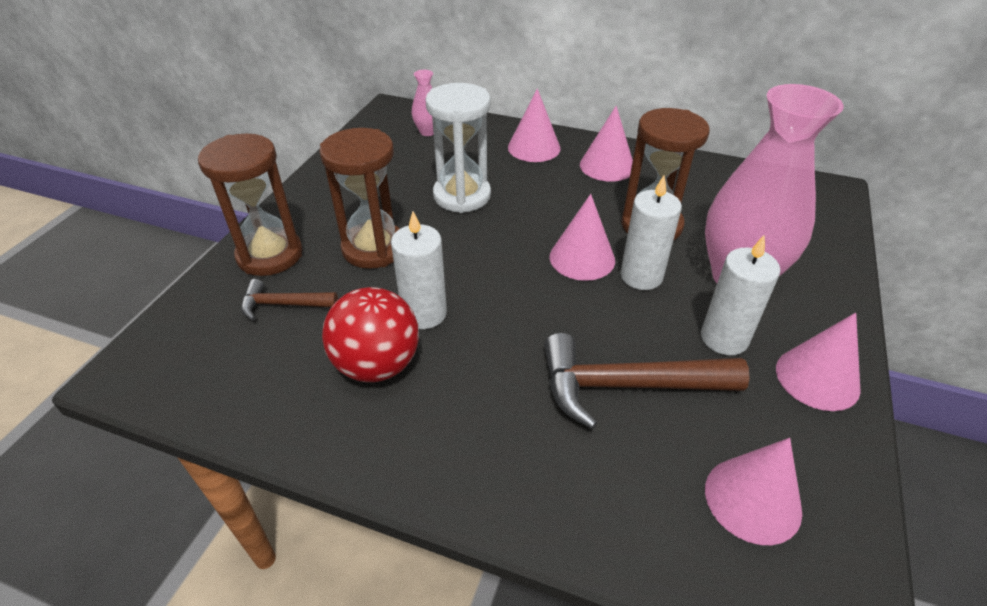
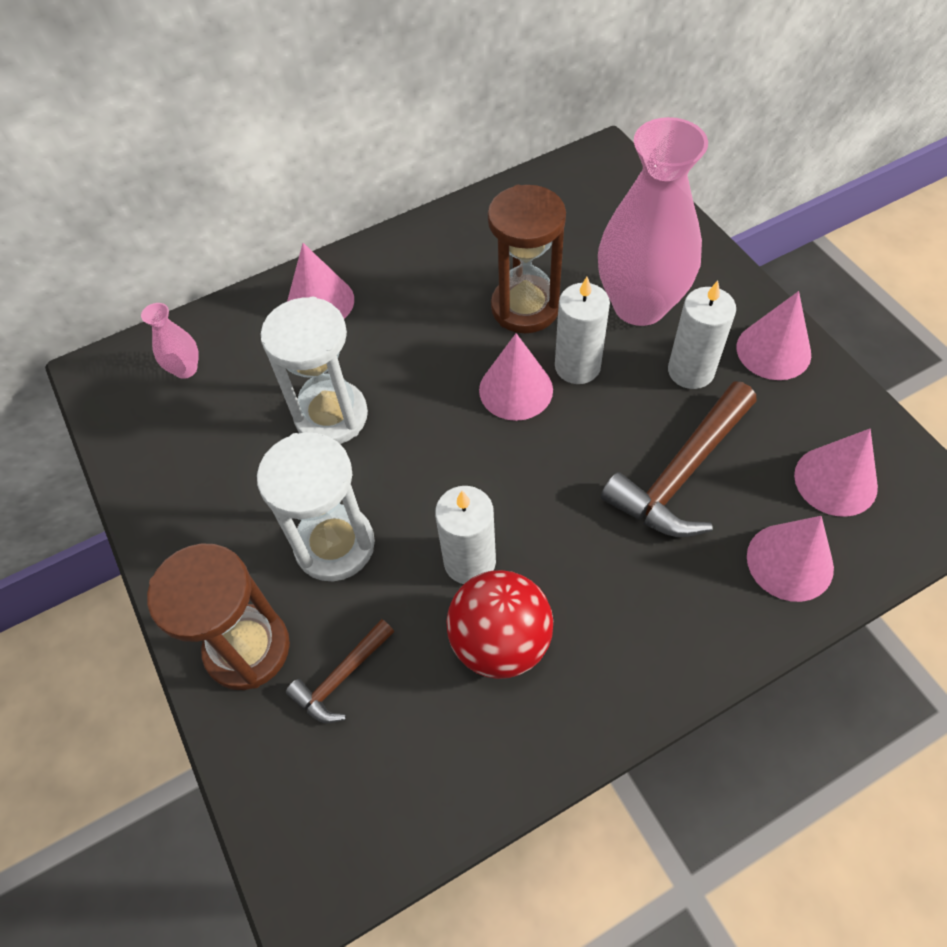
camera: 45 degrees left, 15 degrees up
brown hourglass [319,128,400,269] -> white hourglass [257,432,375,581]
pink cone [580,106,633,182] -> pink cone moved to [747,516,834,602]

